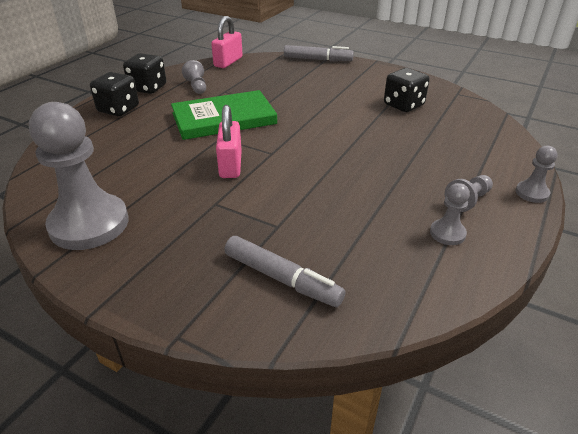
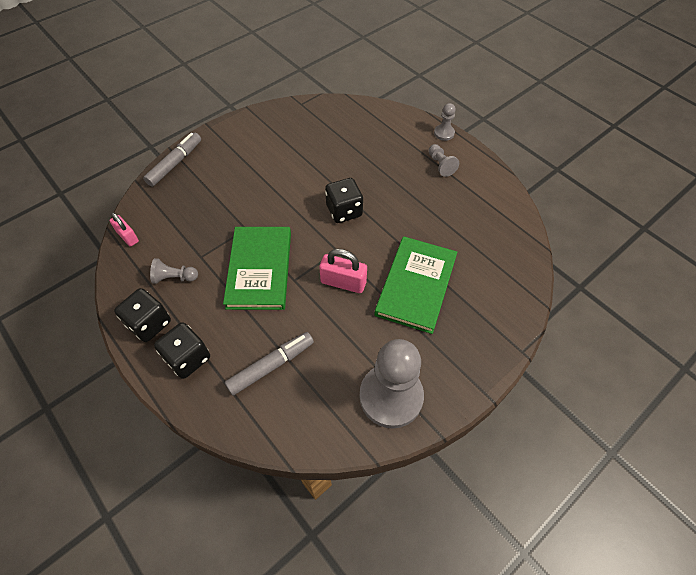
camera: 70 degrees left, 20 degrees up
pink padlock [211,16,243,68] -> pink padlock [109,212,139,247], size x0.67
grey marker [224,236,345,307] -> grey marker moved to [225,332,314,395]
black dice [384,68,430,112] -> black dice moved to [325,178,363,223]
grey pawn [430,183,470,245] -> none
none -> green book [374,236,457,334]

